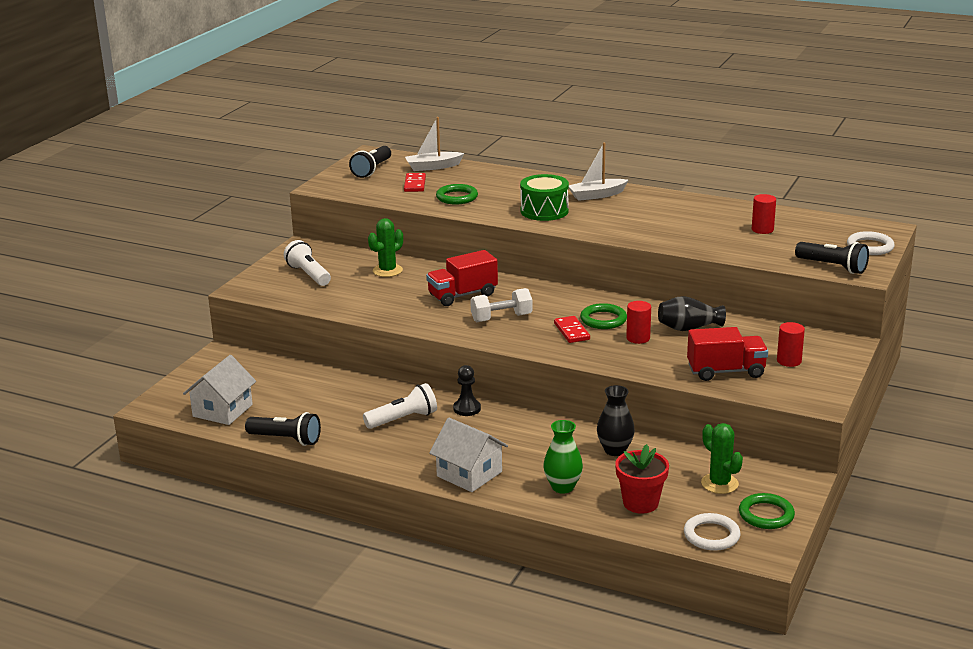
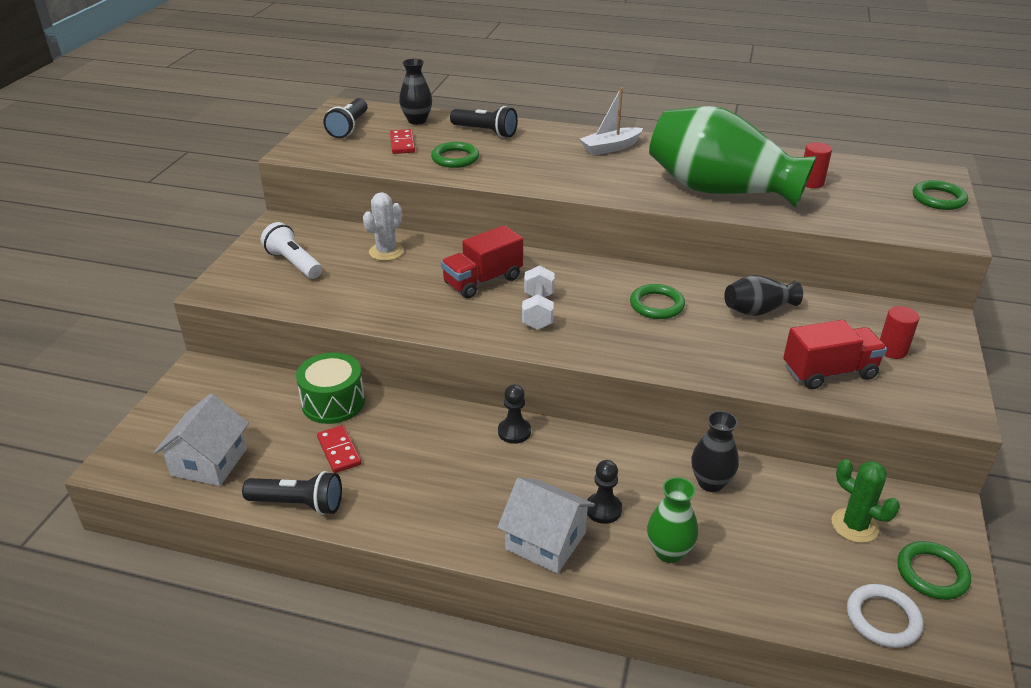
camera: 10 degrees left, 10 degrees up
white flashlight [363,383,437,429] -> none
green cactus [368,218,403,277] -> white cactus [363,192,404,261]
white boat [405,117,464,171] -> black vase [399,59,432,125]
white dumbbell [470,288,532,322] -> white dumbbell turned 60 degrees counterclockwise [522,265,555,330]
green drum [520,174,569,221] -> green drum moved to [296,352,365,424]
red domino [554,316,590,343] -> red domino moved to [317,425,361,473]
red flower pot [615,444,669,514] -> none
red cylinder [626,301,651,344] -> none
black flashlight [795,242,869,274] -> black flashlight moved to [450,106,518,138]
white ring [847,231,895,255] -> green ring [913,180,968,210]
none -> black pawn [587,460,622,524]
none -> green vase [649,106,817,208]

